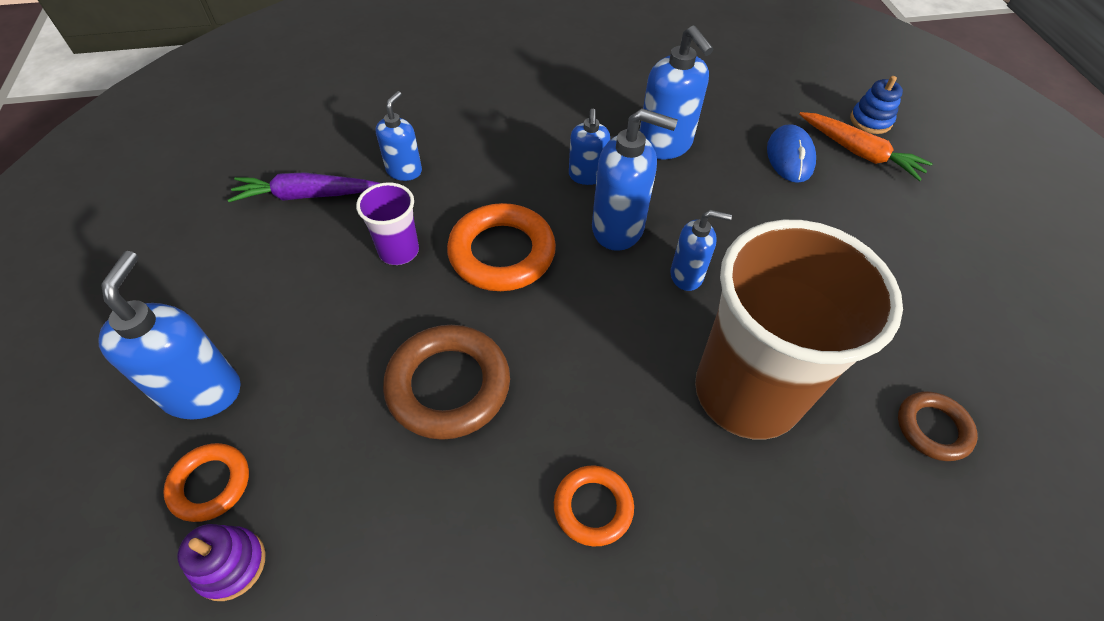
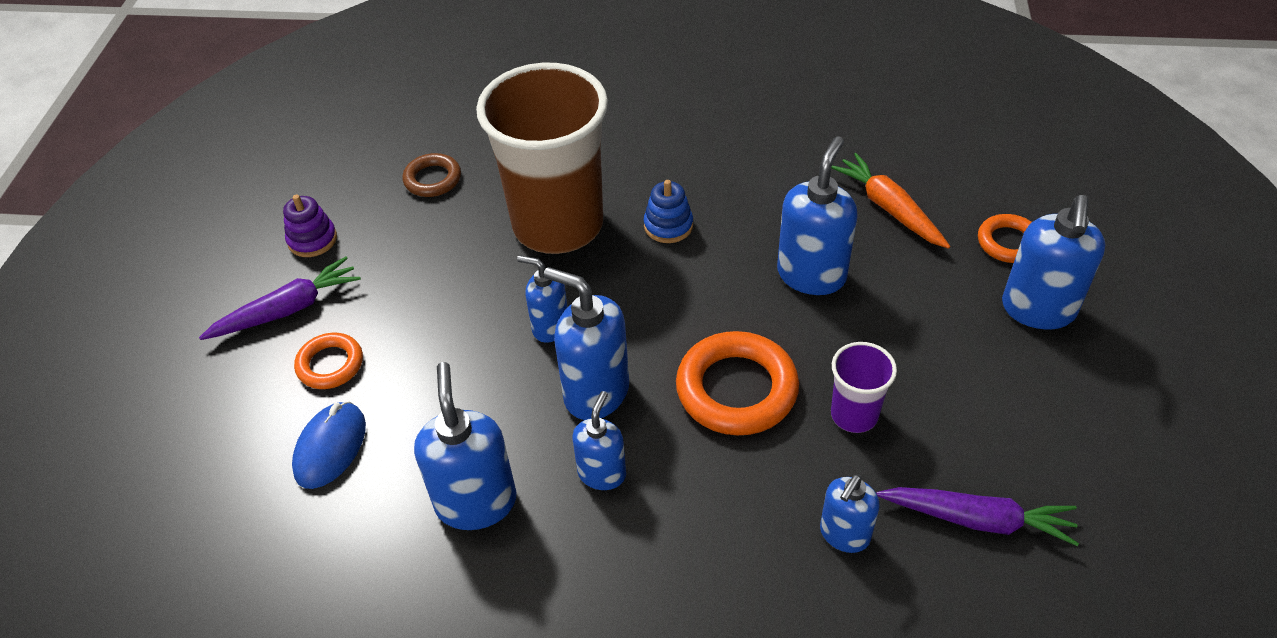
camera: 160 degrees left, 5 degrees down
purple stacking toy [177,524,265,601] -> purple stacking toy moved to [283,195,337,257]
brown ring [383,325,510,440] -> blue soap dispenser [777,137,858,295]
orange ring [554,465,634,547] -> orange ring moved to [294,333,363,389]
orange carrot [799,112,933,181] -> orange carrot moved to [831,153,950,249]
blue stacking toy [850,76,903,134] -> blue stacking toy moved to [644,180,693,243]
none -> purple carrot [199,257,361,340]

